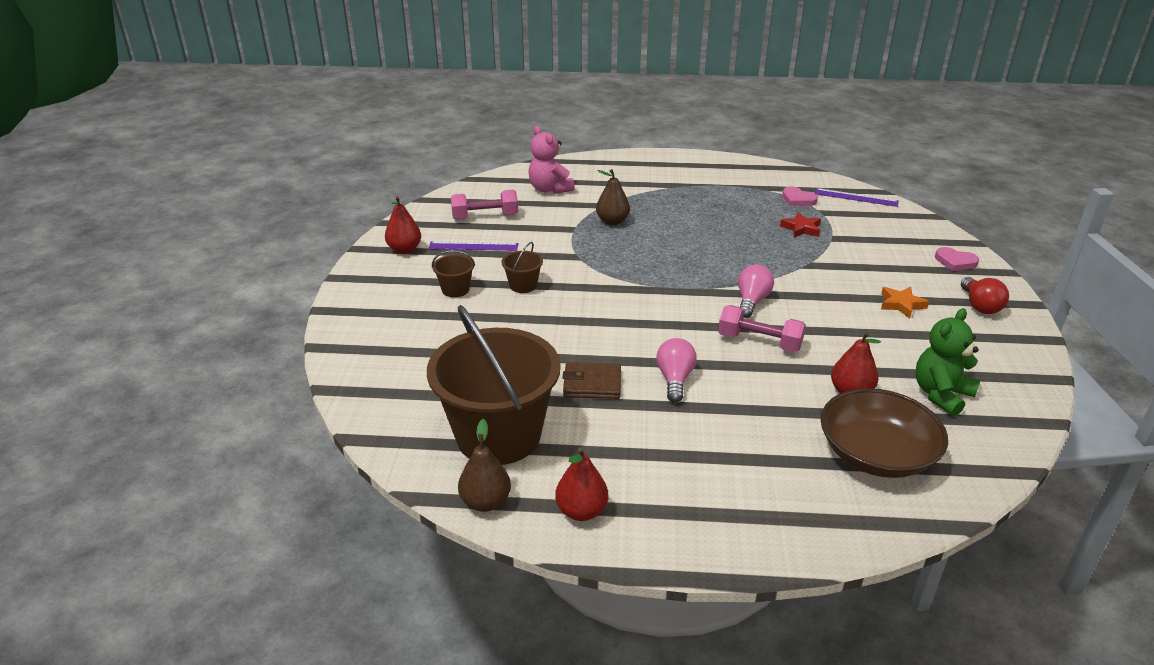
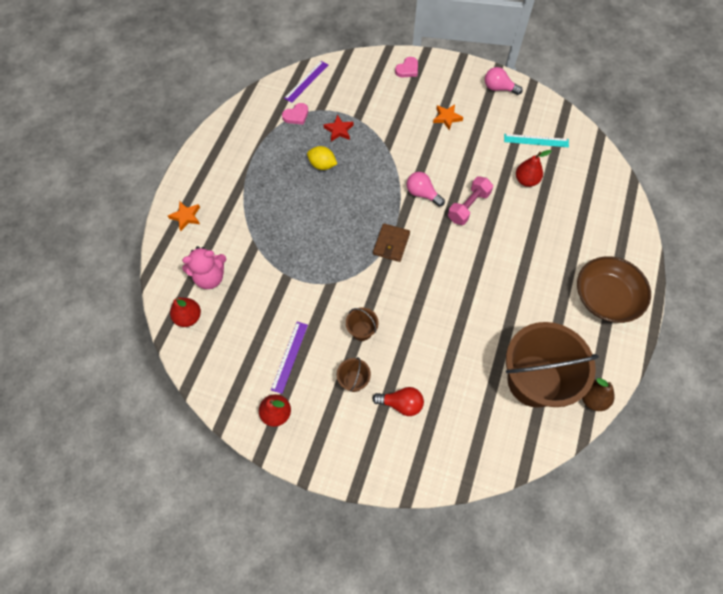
camera: 75 degrees left, 30 degrees up
pink dumbbell [451,190,518,220] -> none
red pear [555,447,608,521] -> red pear moved to [170,297,201,327]
brown wallet [562,362,621,399] -> brown wallet moved to [373,223,410,262]
brown pear [596,169,630,225] -> none
pink light bulb [656,338,697,402] -> pink light bulb moved to [485,67,523,95]
brown bowl [821,388,948,478] -> brown bowl moved to [577,256,651,323]
green teddy bear [915,308,980,416] -> turquoise ruler [504,134,569,147]
red light bulb [961,277,1009,314] -> red light bulb moved to [372,387,424,416]
none -> orange star [168,202,200,231]
none -> yellow lemon [307,146,337,170]

